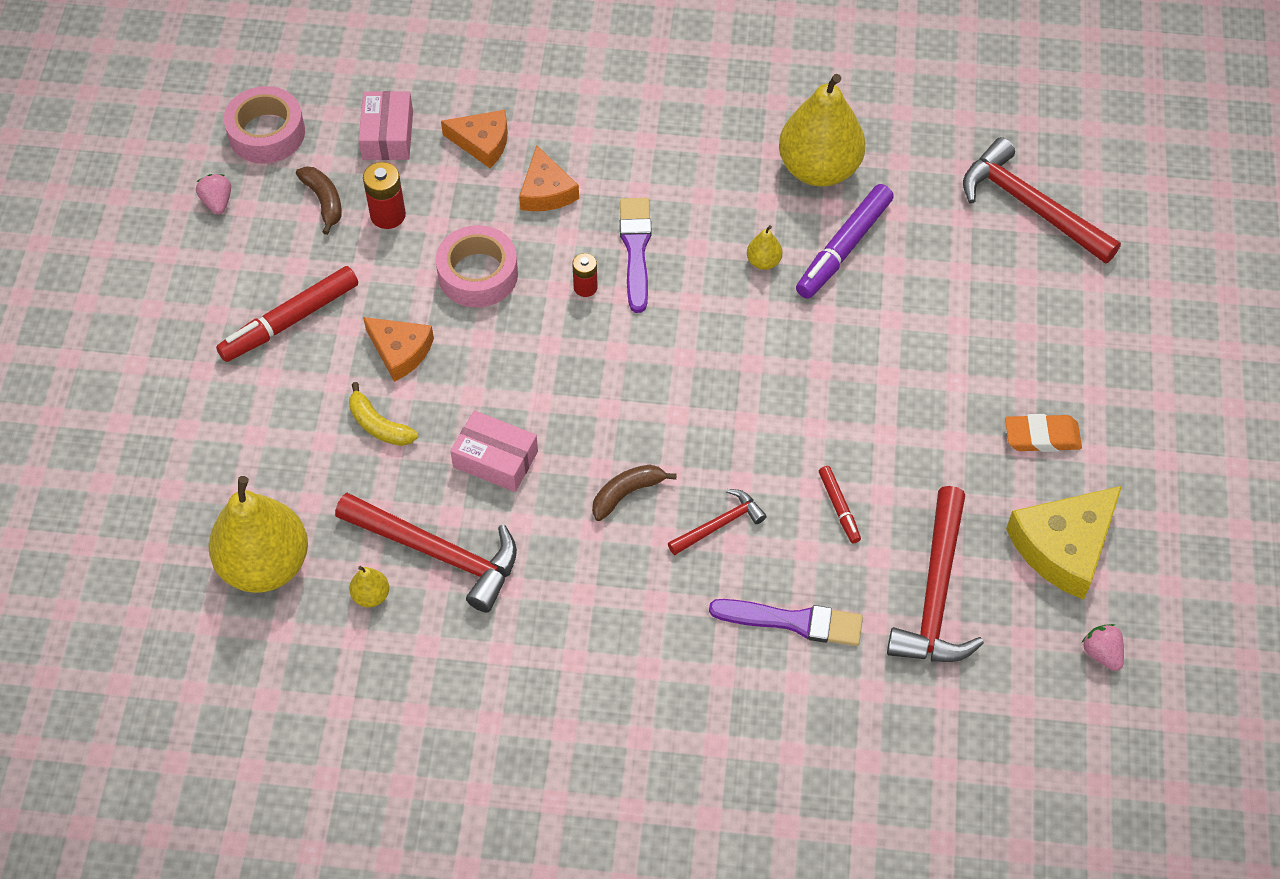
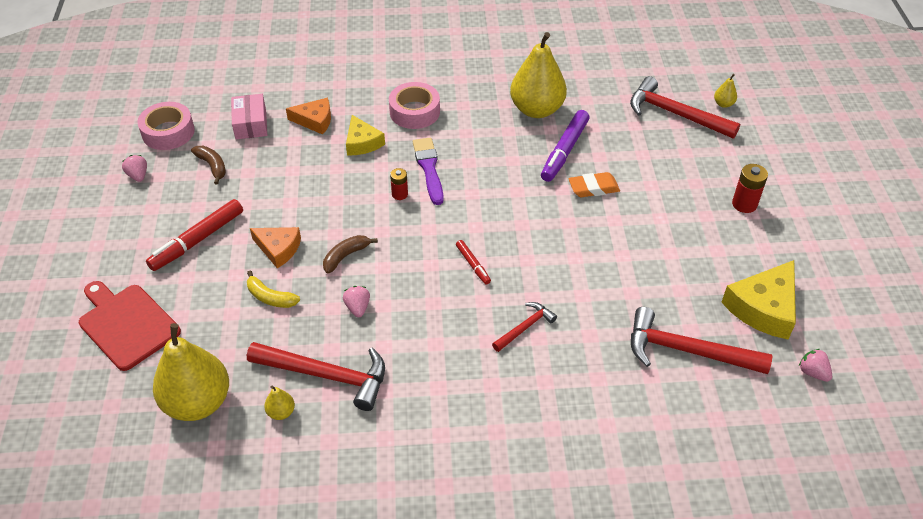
camera: 10 degrees left, 10 degrees down
red battery [363,162,406,229] -> red battery moved to [732,164,768,213]
pink tape [436,225,518,308] -> pink tape moved to [389,82,440,129]
pink box [451,410,538,492] -> pink strawberry [343,286,370,317]
orange cheese [519,145,579,211] -> yellow cheese [346,115,385,155]
brown banana [592,465,677,521] -> brown banana moved to [323,235,378,274]
purple brush [709,599,863,646] -> none
yellow pear [747,225,782,270] -> yellow pear moved to [714,74,737,108]
red marker [819,466,861,543] -> red marker moved to [456,240,491,285]
red hammer [887,486,984,662] -> red hammer turned 105 degrees clockwise [631,307,772,374]
orange eraser [1005,414,1082,452] -> orange eraser moved to [569,172,620,197]
none -> red cutting board [79,281,181,371]

